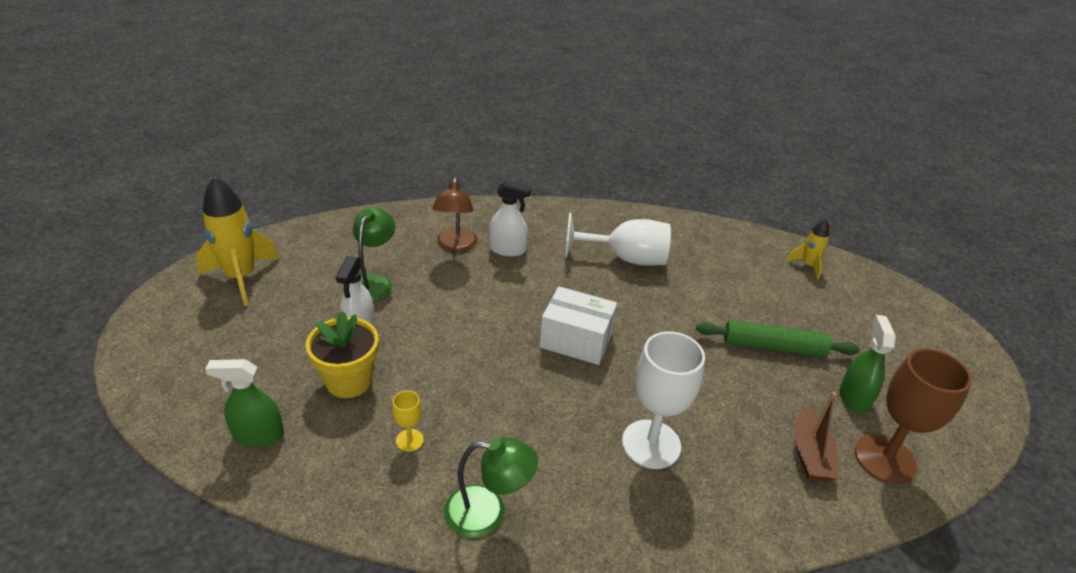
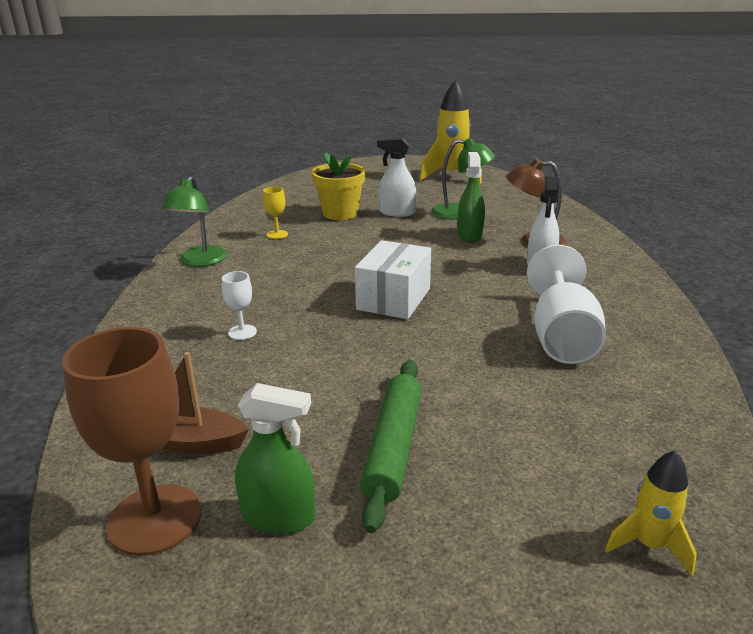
camera: 95 degrees right, 10 degrees down
green spray bottle [205,359,284,447] -> green spray bottle moved to [457,152,485,242]
white goblet [622,332,705,469] -> white goblet [222,271,257,340], size x0.46

